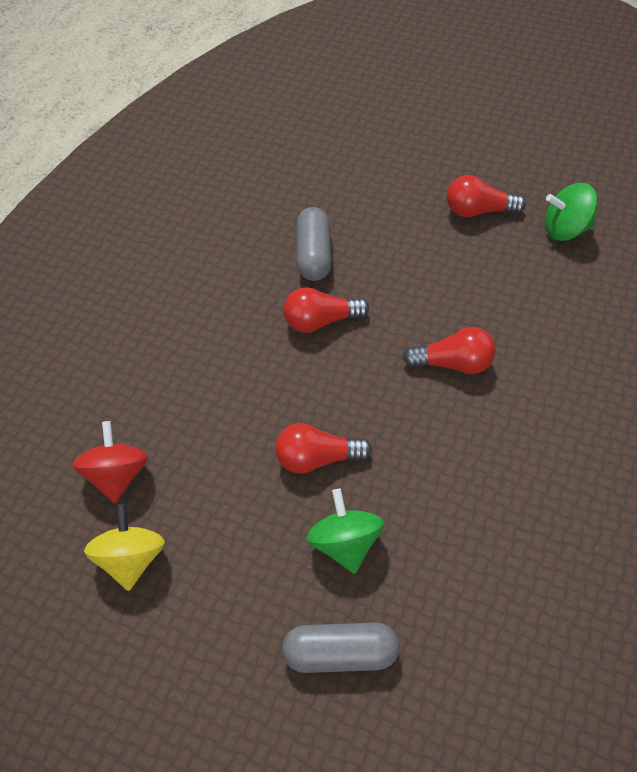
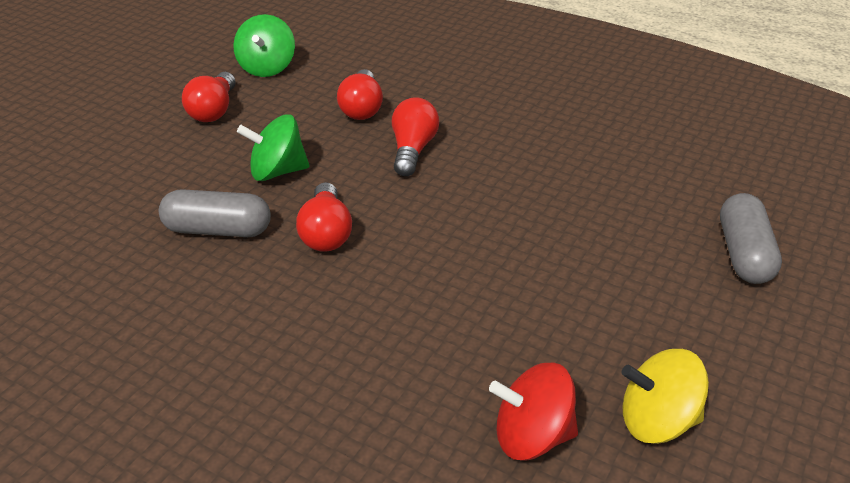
camera: 85 degrees left, 15 degrees down
red light bulb [275,423,372,474] -> red light bulb moved to [337,69,383,120]
green spinning top [307,489,384,574] -> green spinning top moved to [237,114,309,181]

